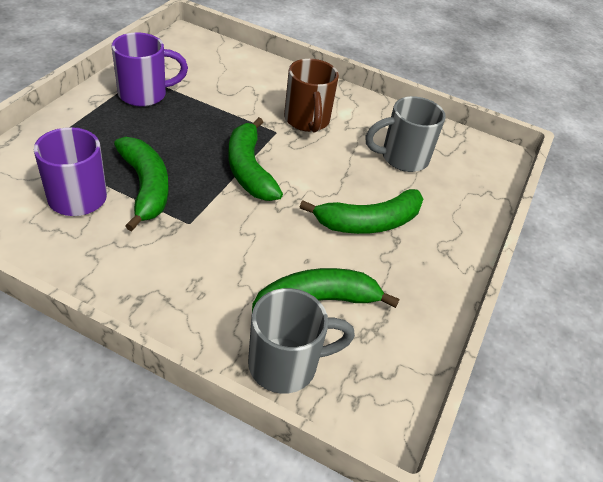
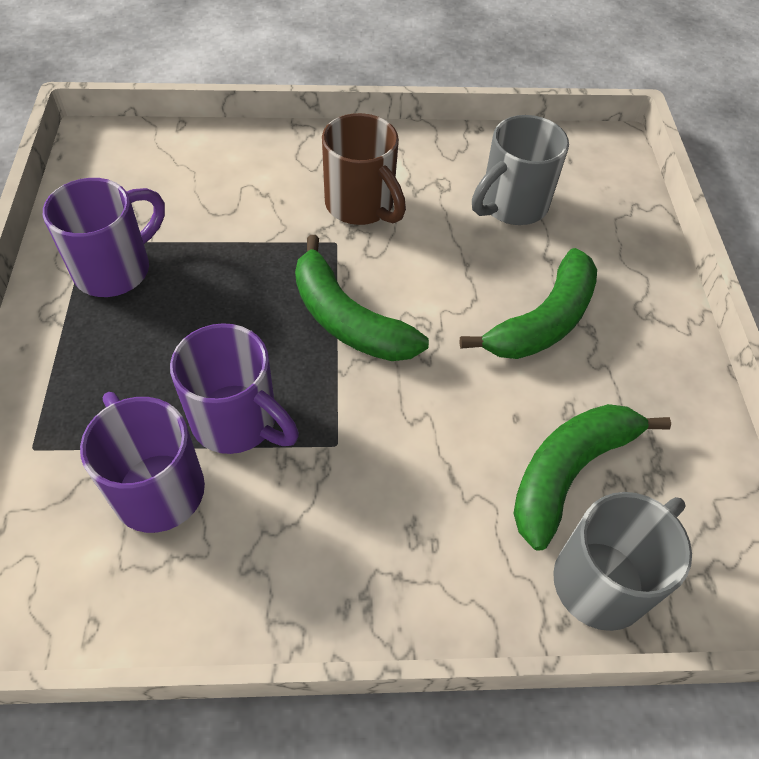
camera: 25 degrees left, 10 degrees up
green banana [114,137,169,231] -> purple mug [170,323,299,454]

